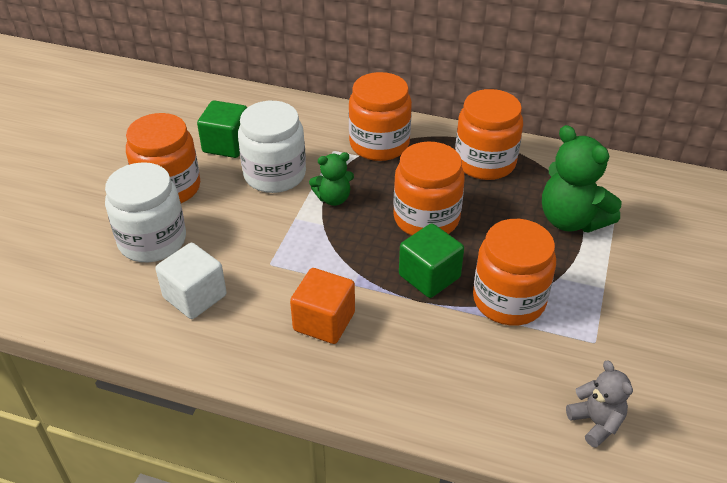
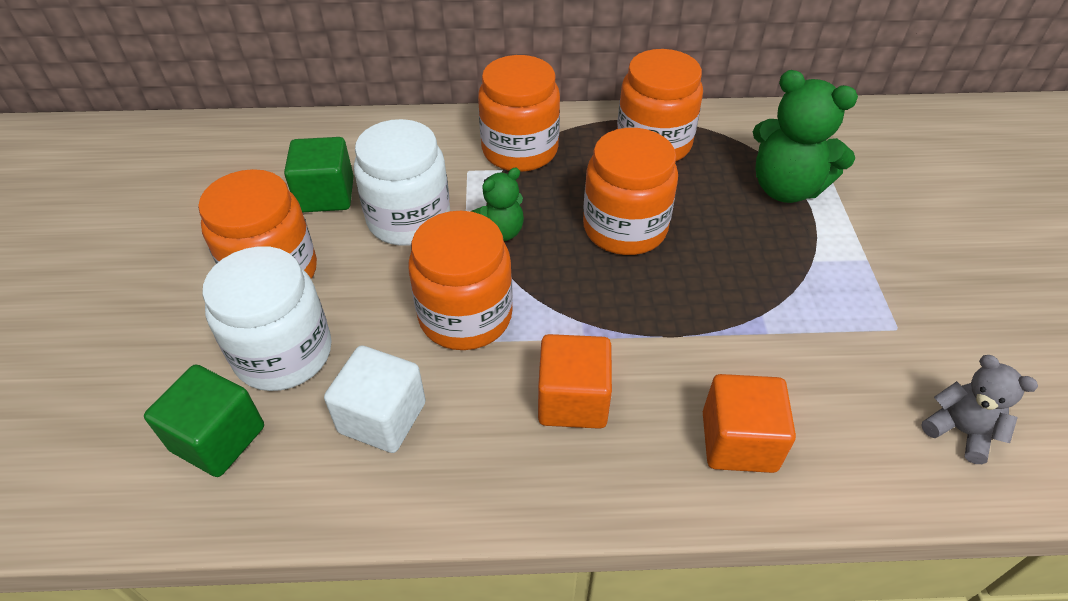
camera: 20 degrees left, 5 degrees up
green cube [399,223,464,298] -> green cube moved to [144,364,264,477]
orange jar [473,219,556,326] -> orange jar moved to [408,211,513,350]
none -> orange cube [703,374,796,473]

